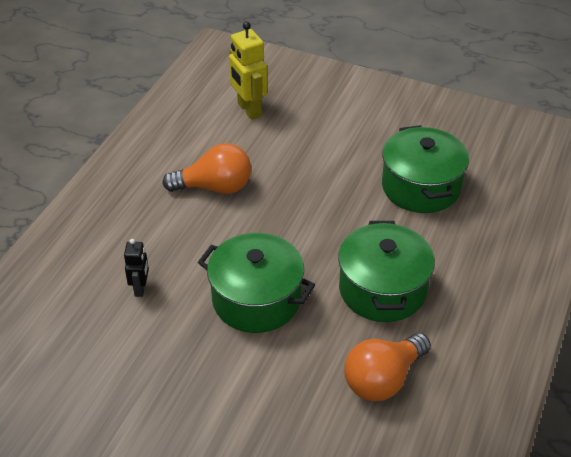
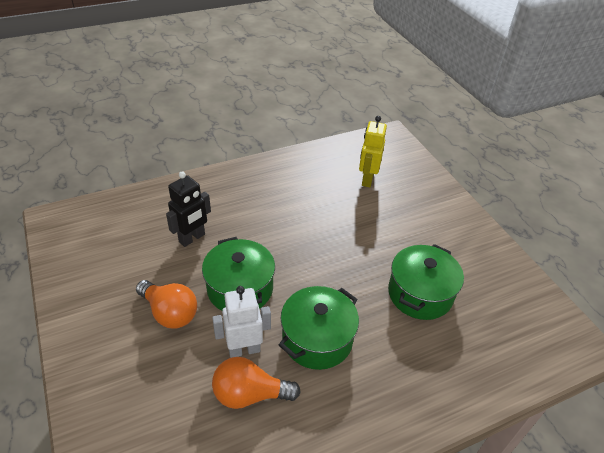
camera: 40 degrees right, 0 degrees up
black robot [124,239,149,297] -> black robot [166,171,211,247], size x1.74
orange light bulb [162,143,251,194] -> orange light bulb moved to [136,280,197,329]
none -> white robot [212,286,271,358]

